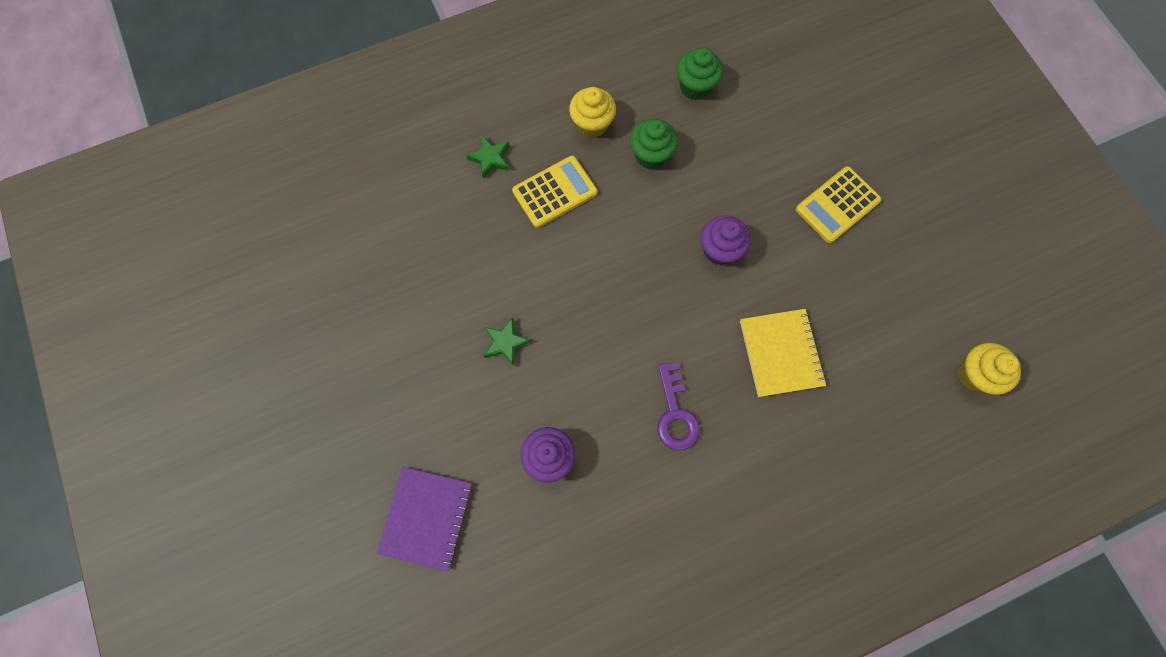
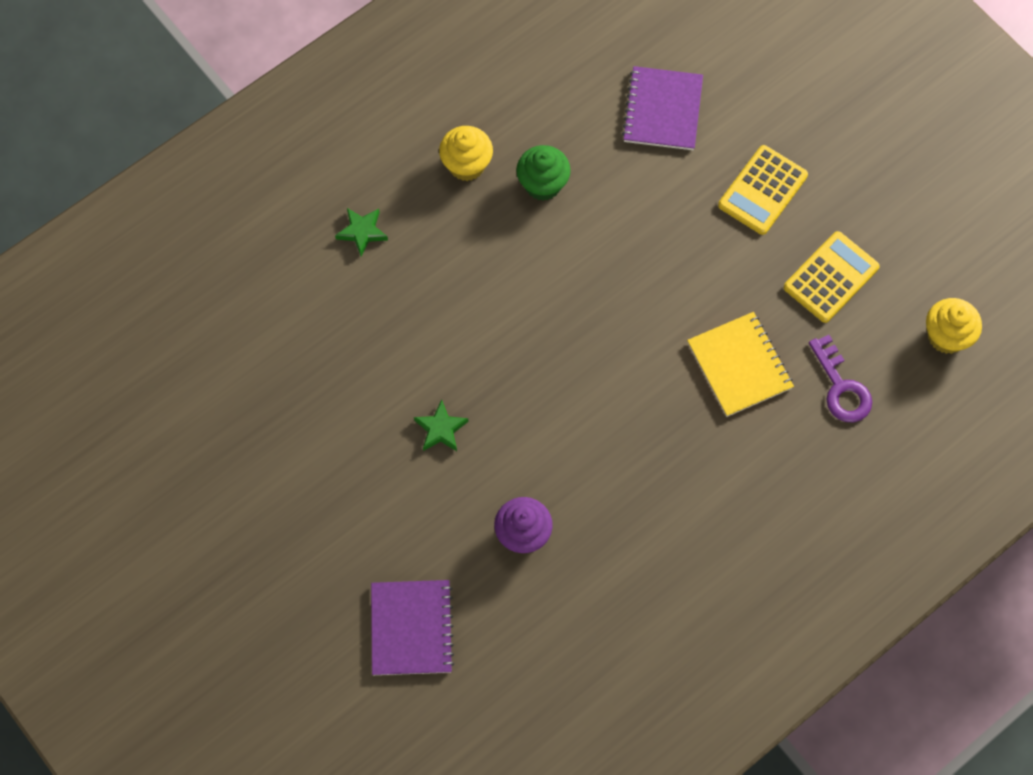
camera: 15 degrees left, 5 degrees down
yellow calculator [512,156,598,228] -> yellow calculator moved to [784,231,880,323]
purple key [657,362,700,450] -> purple key moved to [809,335,872,422]
green cupcake [677,47,723,100] -> none
purple cupcake [701,215,751,265] -> none
none -> purple notebook [622,66,703,150]

